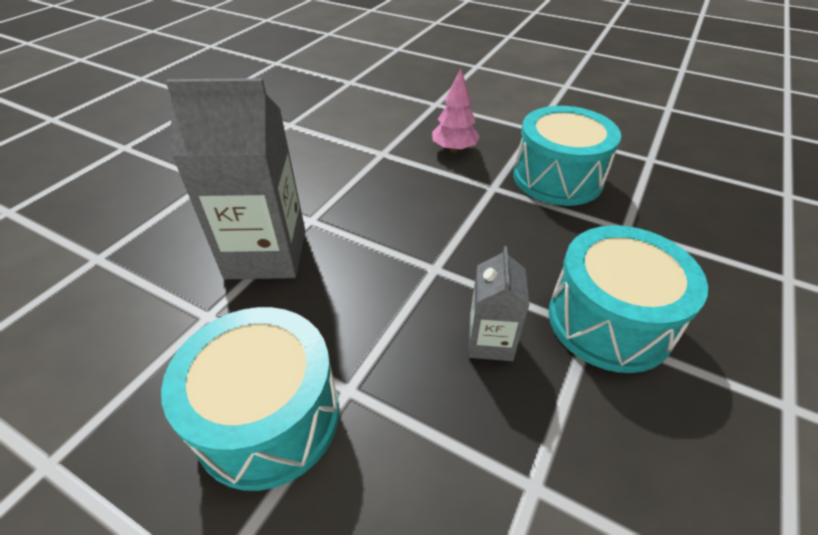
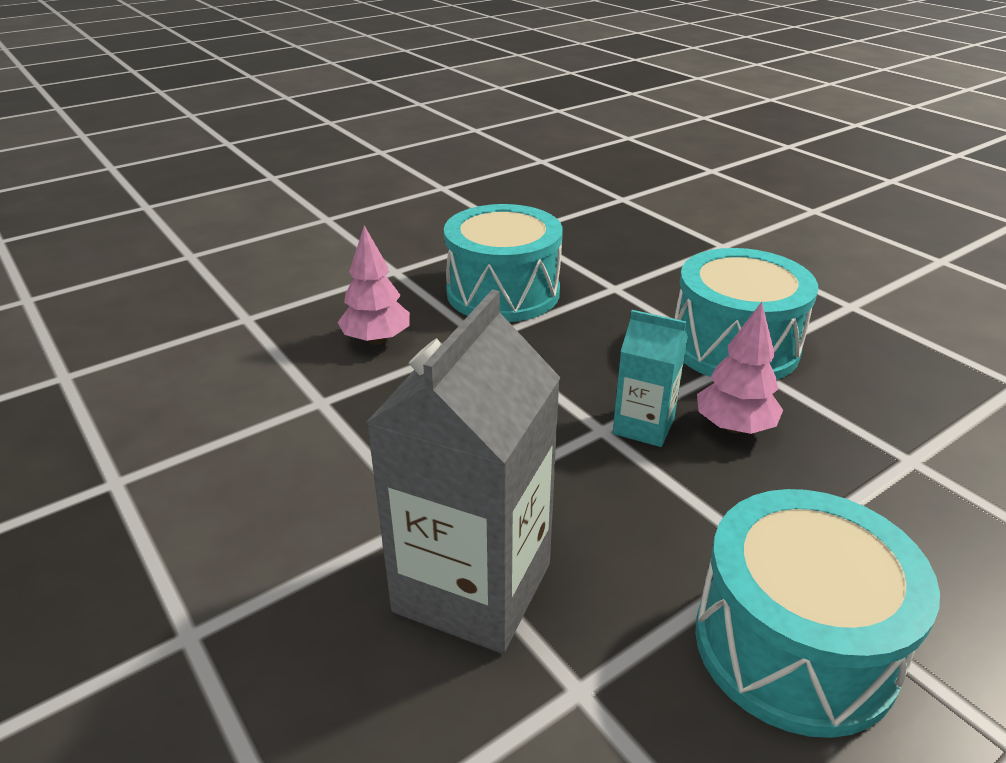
camera: 65 degrees left, 10 degrees down
grey carton [469,246,530,361] -> pink tree [697,302,783,434]
none -> turquoise carton [612,310,688,447]

